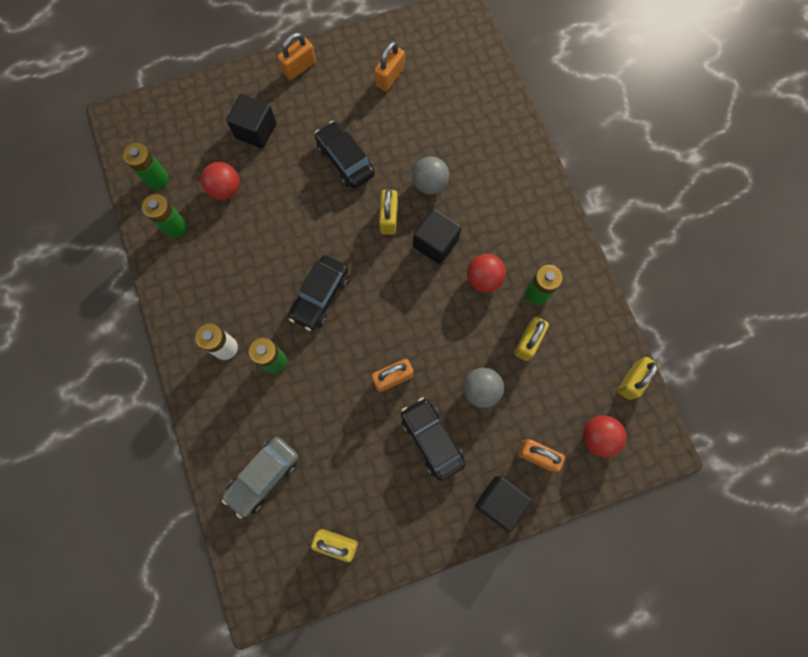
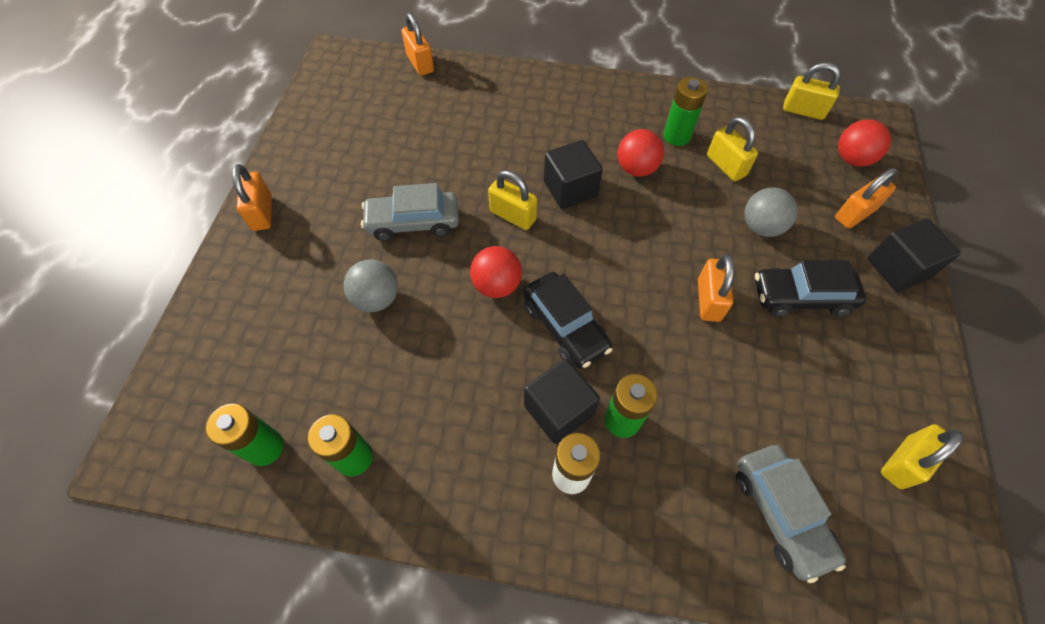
camera: 60 degrees left, 15 degrees down
red ball [201,162,240,200] -> red ball moved to [470,246,522,298]
black cube [226,94,277,148] -> black cube moved to [524,359,600,444]
black car [315,121,375,188] -> grey car [361,183,459,241]
orange padlock [374,41,405,91] -> orange padlock moved to [402,12,434,76]
grey ball [412,157,449,195] -> grey ball moved to [344,260,398,312]
yellow padlock [617,357,659,400] -> yellow padlock turned 45 degrees counterclockwise [783,62,841,120]

